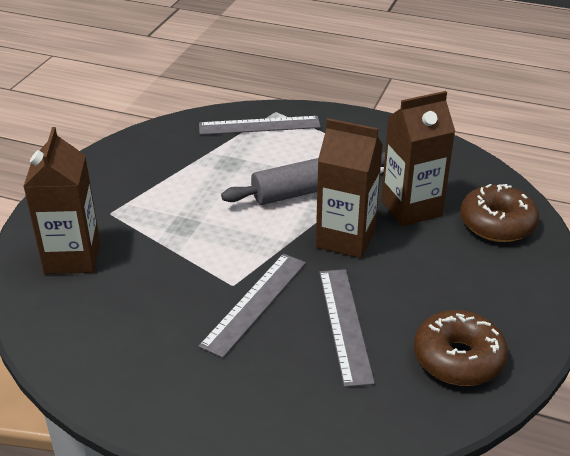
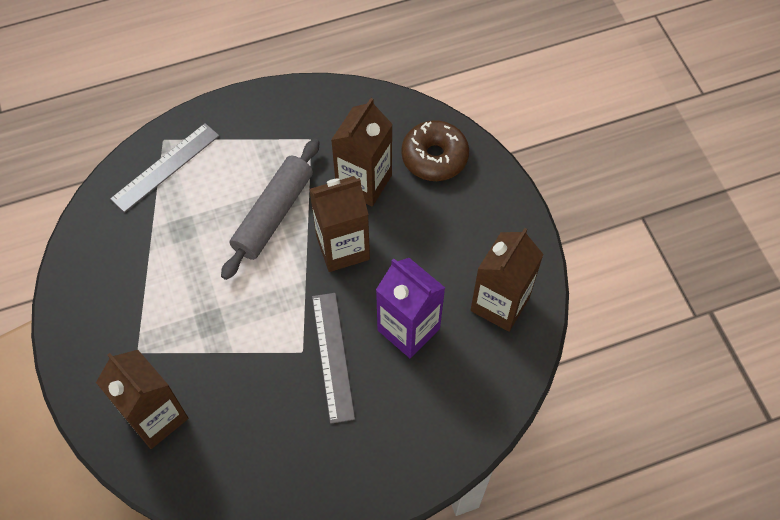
camera: 40 degrees left, 25 degrees up
grey ruler [319,269,375,387] -> purple carton [376,258,445,358]
brown donut [414,310,508,386] -> brown carton [470,228,544,332]

